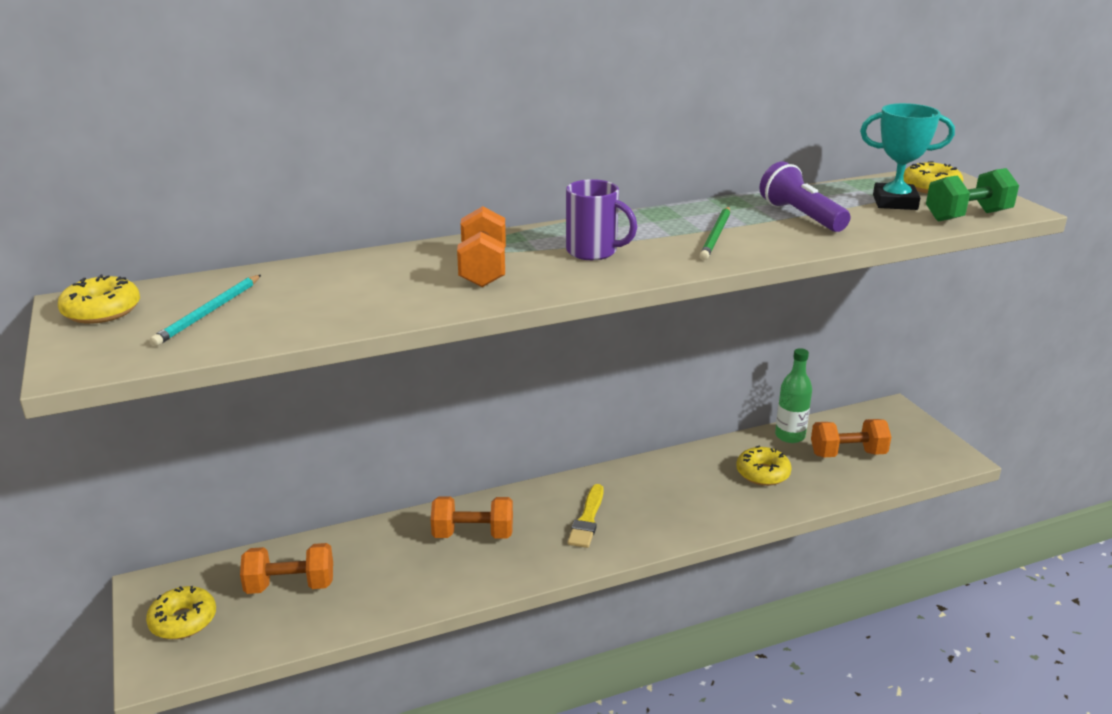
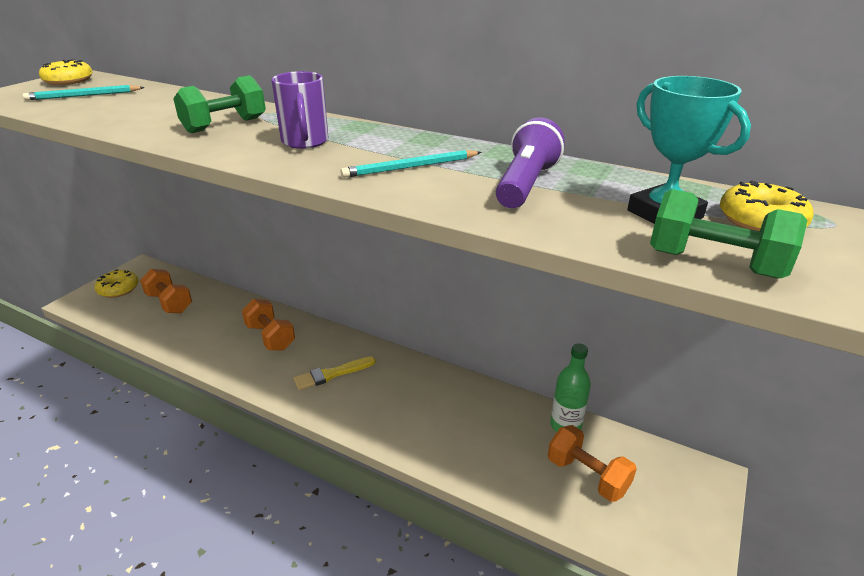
camera: 50 degrees right, 5 degrees up
orange dumbbell [457,206,506,287] -> green dumbbell [173,75,266,133]
green pencil [700,207,730,260] -> turquoise pencil [341,150,481,178]
yellow donut [736,446,792,486] -> none

